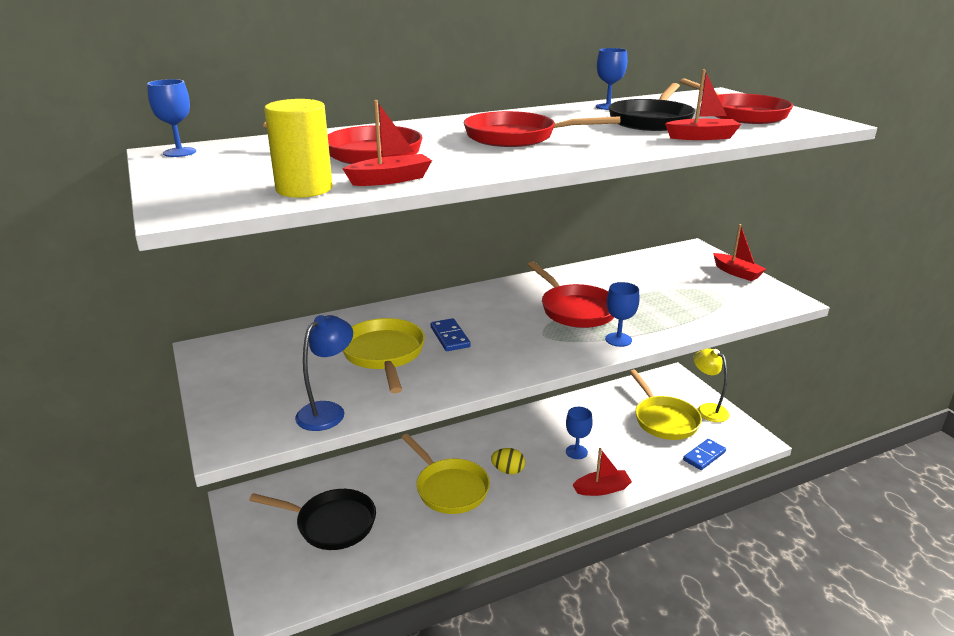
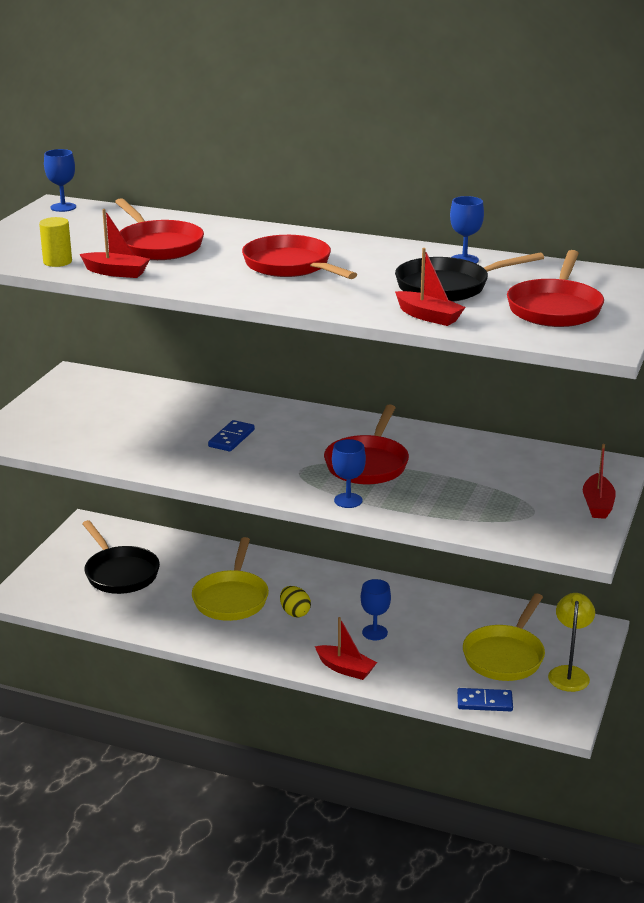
camera: 45 degrees right, 0 degrees up
yellow cylinder [264,99,333,198] -> yellow cylinder [39,217,72,267], size x0.65
blue lamp [295,315,353,431] -> none
yellow pan [343,318,425,393] -> none

